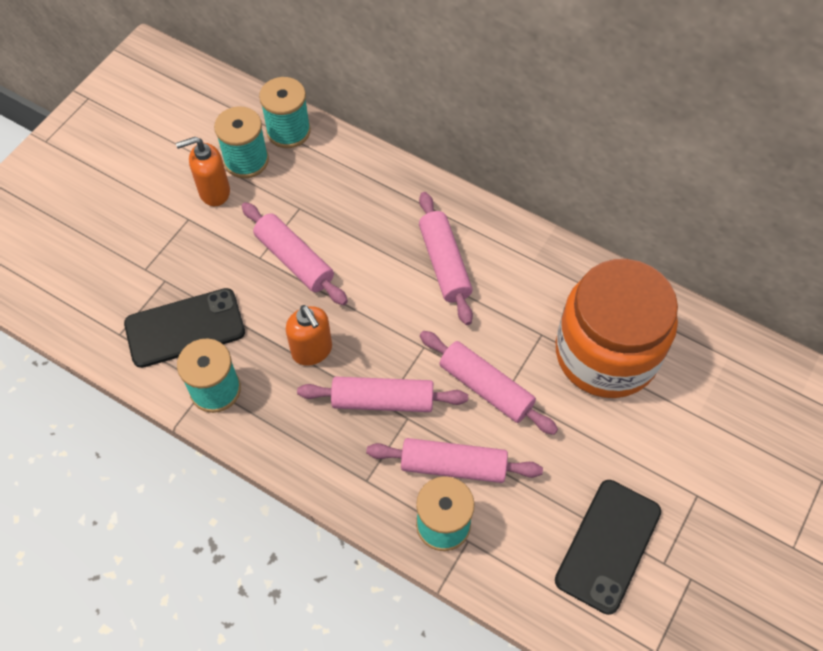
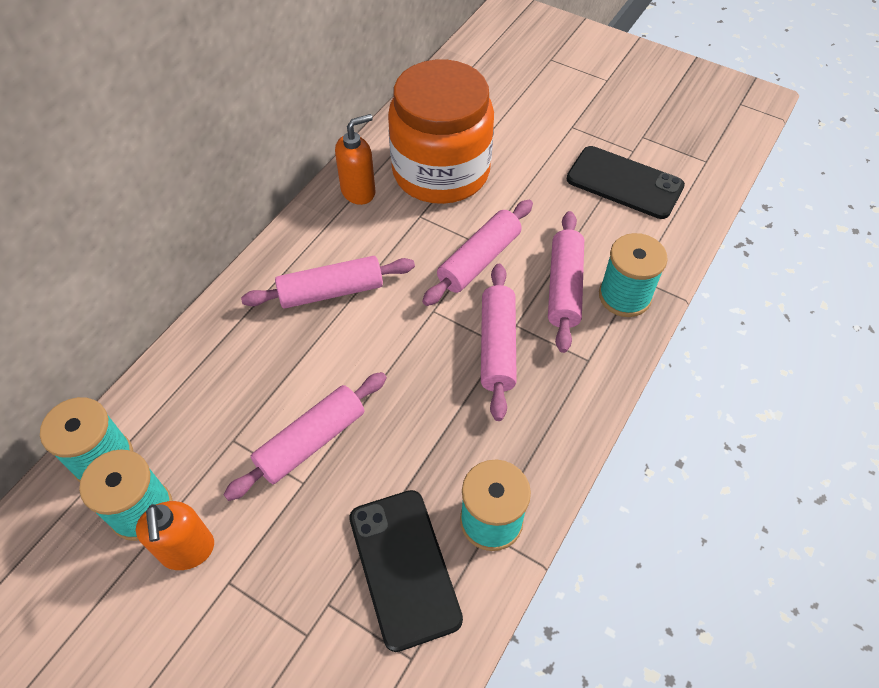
camera: 90 degrees left, 5 degrees down
orange soap dispenser [286,305,332,366] -> orange soap dispenser moved to [335,114,376,205]

